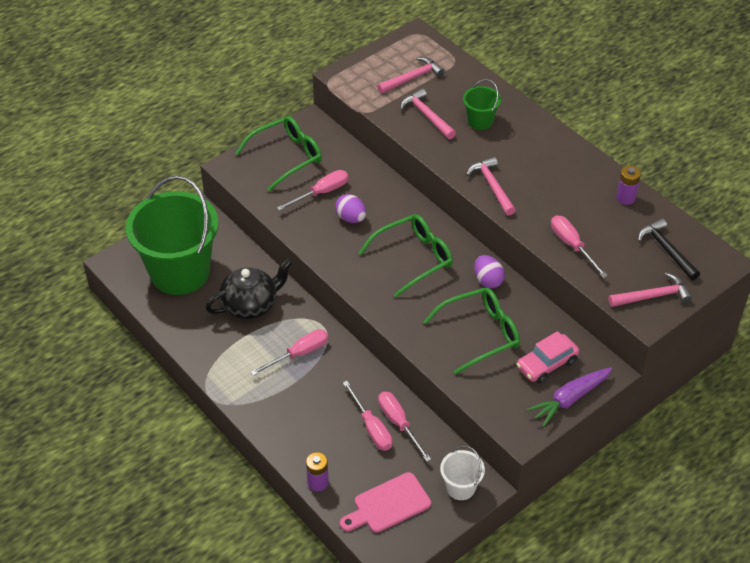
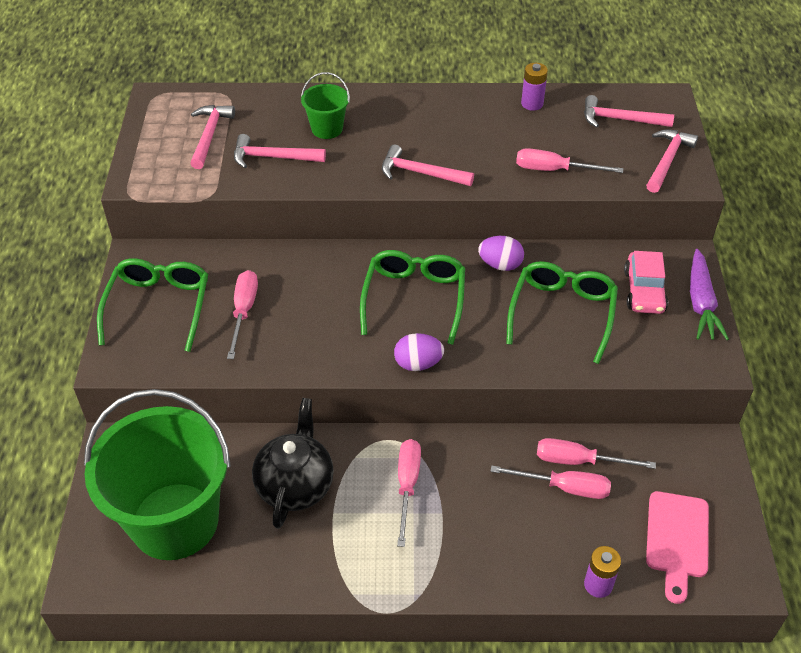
camera: 50 degrees left, 0 degrees up
purple egg [335,194,366,223] -> purple egg moved to [394,333,444,371]
white bucket [440,445,485,500] -> none
black hammer [638,218,700,280] -> pink hammer [584,95,674,127]

